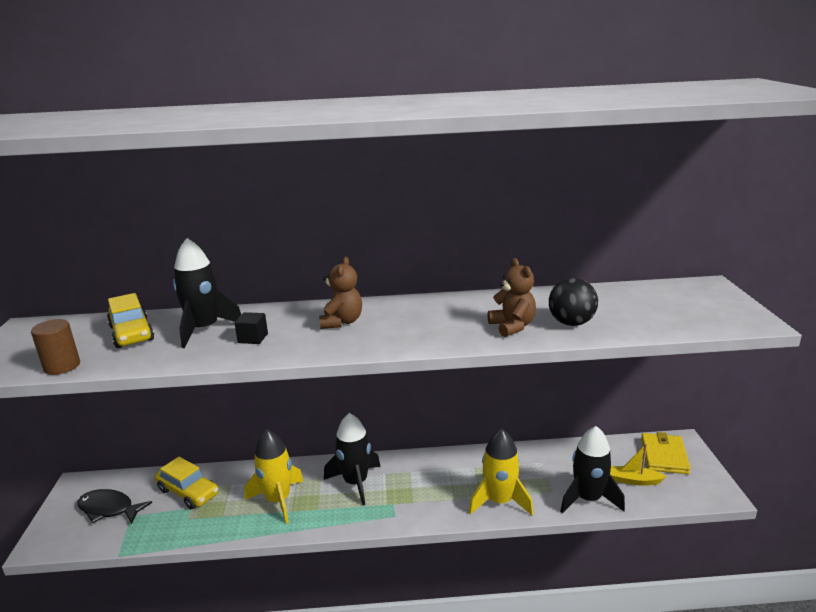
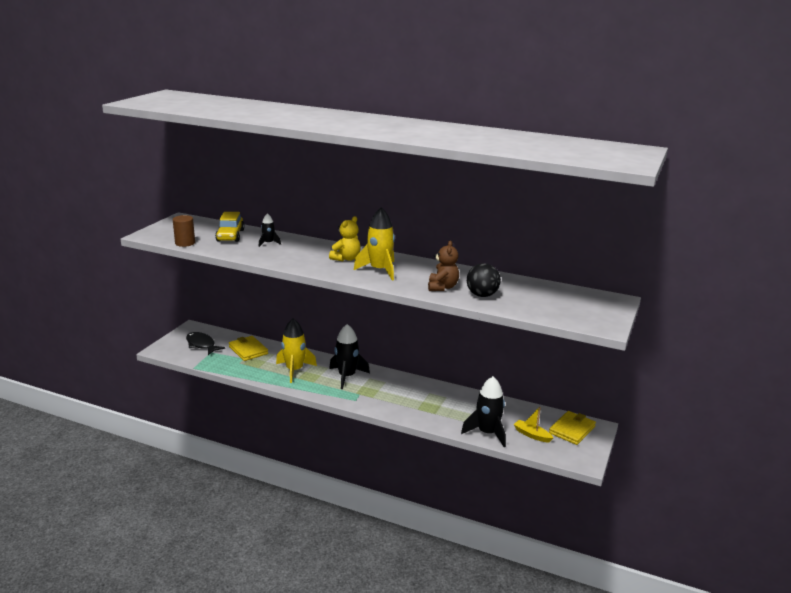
camera: 25 degrees right, 0 degrees up
yellow car [155,457,219,509] -> yellow wallet [229,336,268,361]
black rocket [173,238,241,348] -> black rocket [259,213,281,247], size x0.52
black cube [234,312,268,344] -> none
brown teddy bear [319,257,362,329] -> yellow teddy bear [329,216,361,261]
yellow rocket [469,429,533,515] -> yellow rocket moved to [354,208,395,280]

